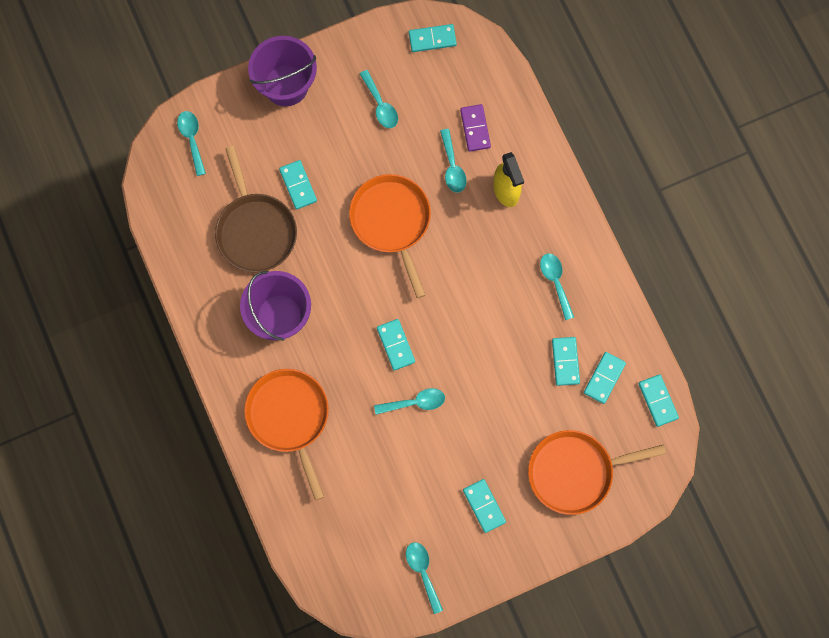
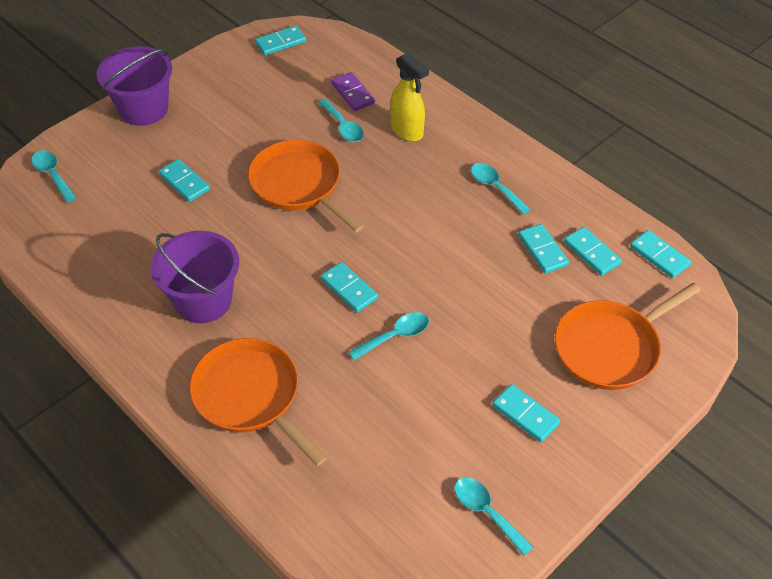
camera: 20 degrees left, 25 degrees down
brown pan [215,146,297,272] -> none
turquoise spoon [360,70,398,128] -> none
turquoise domino [584,352,626,404] -> turquoise domino turned 45 degrees counterclockwise [564,227,622,276]

